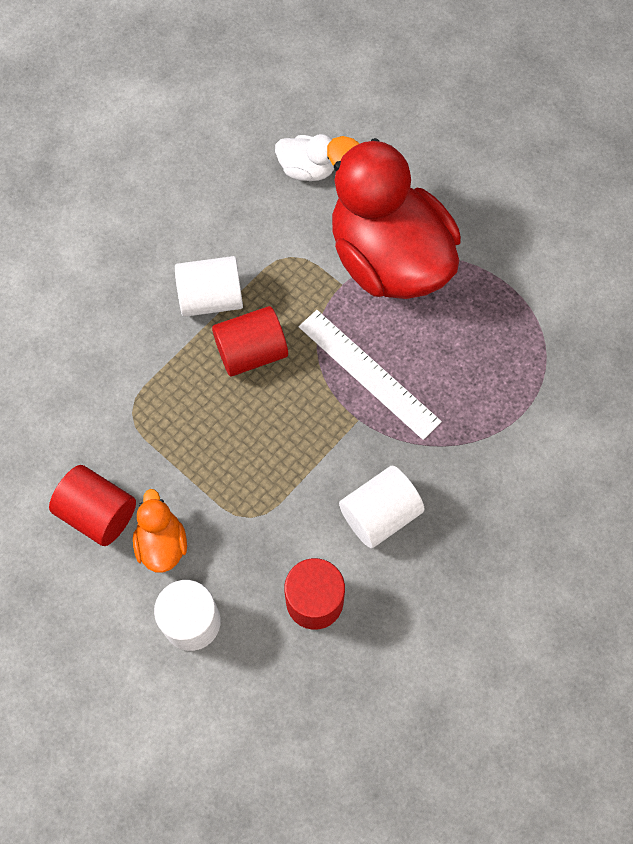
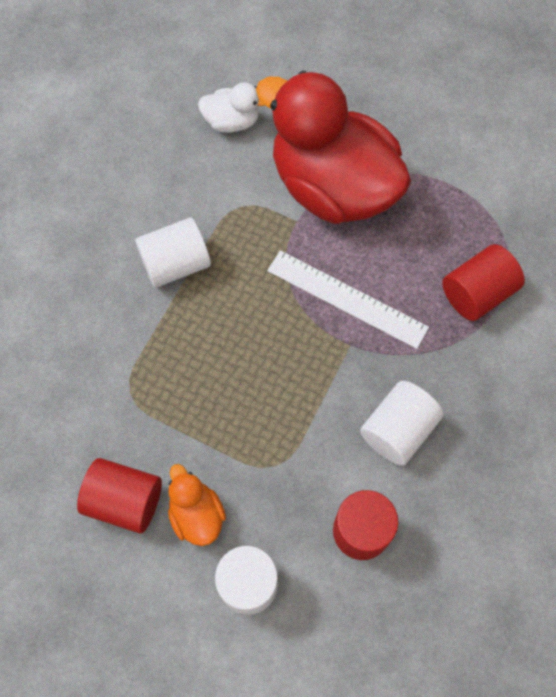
camera: 15 degrees left, 0 degrees up
red cylinder [212,306,288,376] -> red cylinder moved to [442,244,525,321]

